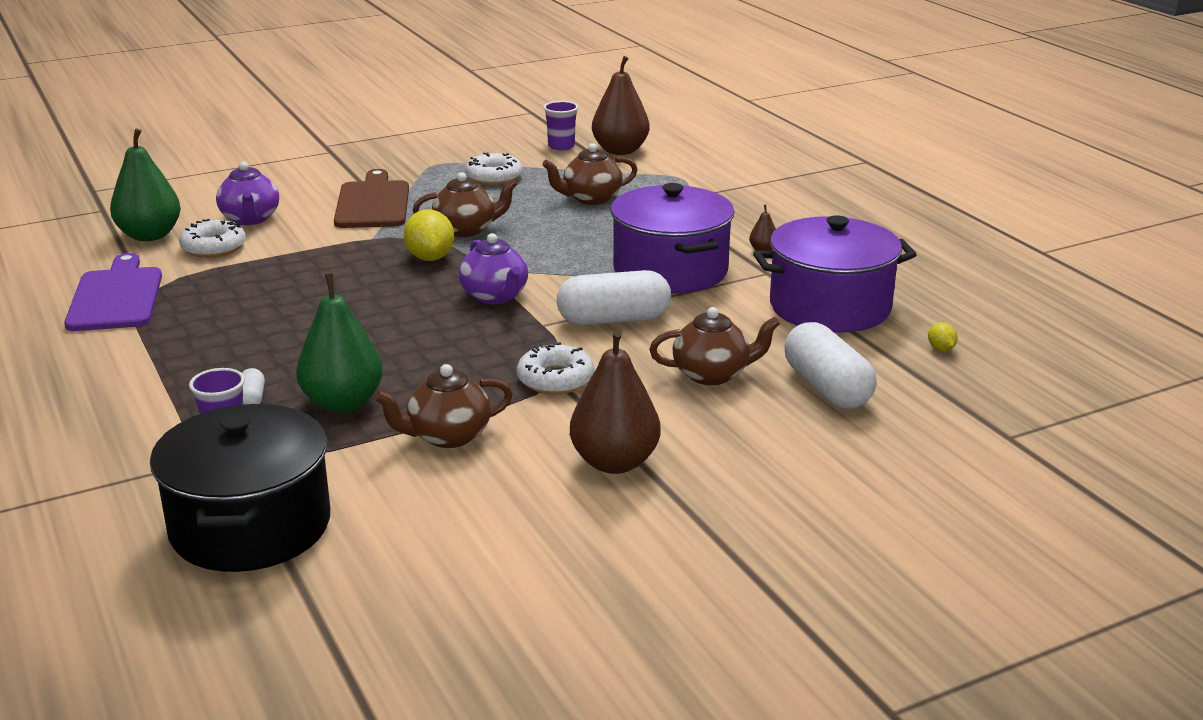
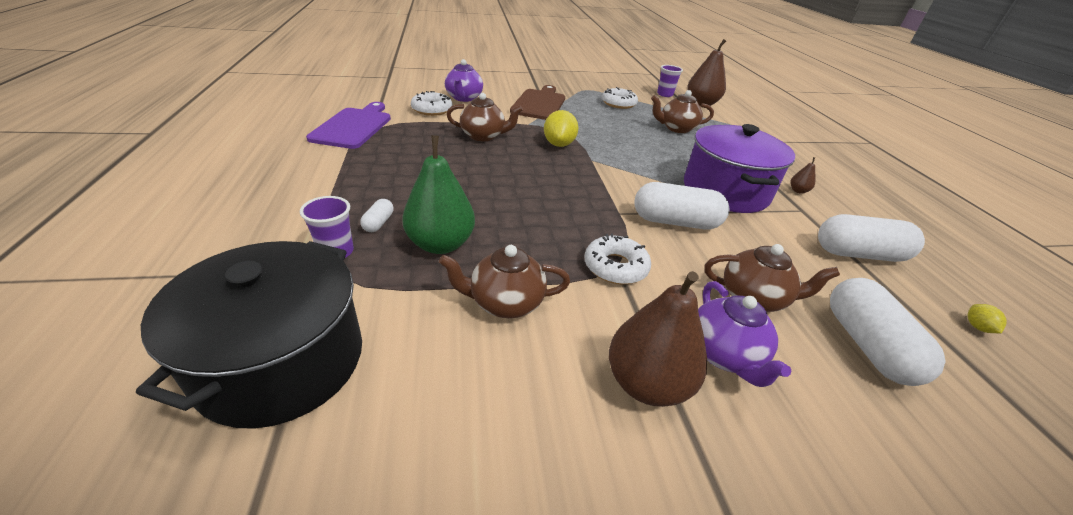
camera: 15 degrees right, 10 degrees up
green pear [110,129,181,241] -> none
brown teapot [413,172,517,237] -> brown teapot moved to [446,93,523,141]
purple teapot [459,233,528,304] -> purple teapot moved to [698,281,791,387]
purple pot [753,215,917,333] -> white capsule [818,214,925,262]

